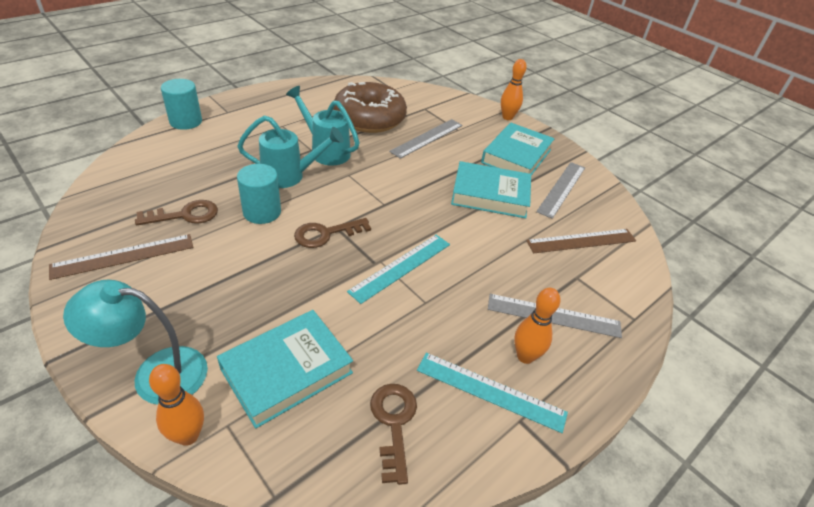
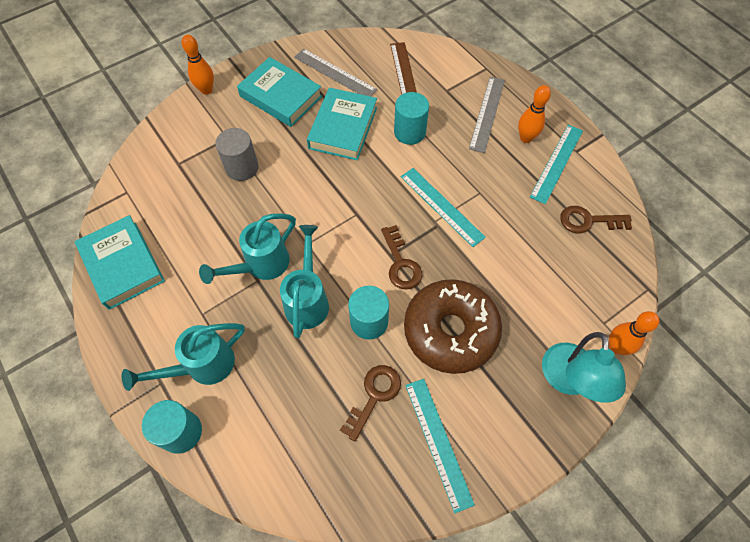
camera: 80 degrees left, 20 degrees up
brown ruler [49,234,193,280] -> turquoise ruler [405,379,475,513]
brown key [135,200,218,225] -> brown key turned 45 degrees clockwise [340,365,401,442]
turquoise book [217,310,353,429] -> turquoise book moved to [75,215,165,310]
brown donut [333,82,407,133] -> brown donut moved to [404,279,502,374]
grey ruler [389,119,463,159] -> grey cylinder [215,128,259,181]
none -> turquoise watering can [122,323,245,391]
none -> turquoise cylinder [394,92,429,145]

